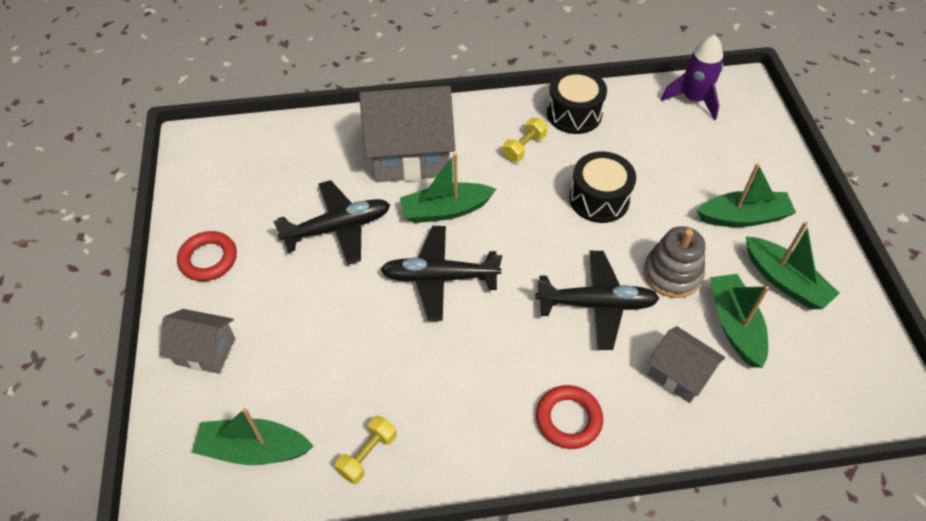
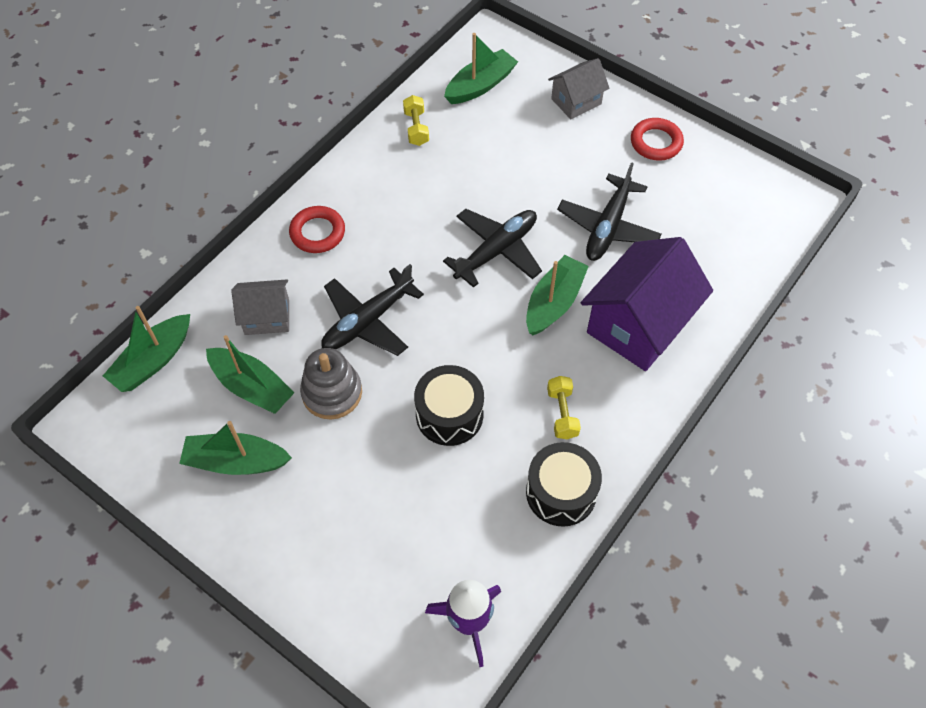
camera: 135 degrees right, 5 degrees up
grey house [359,86,455,182] -> purple house [581,237,713,371]
green boat [697,163,796,227] -> green boat moved to [103,306,190,392]

